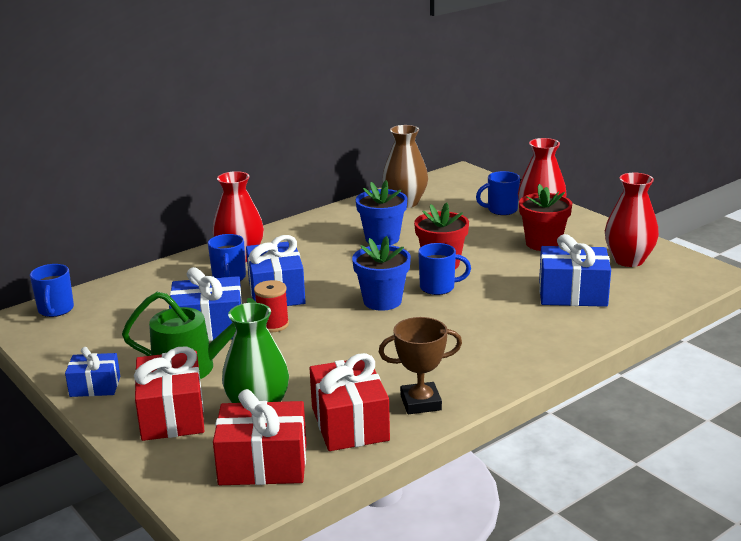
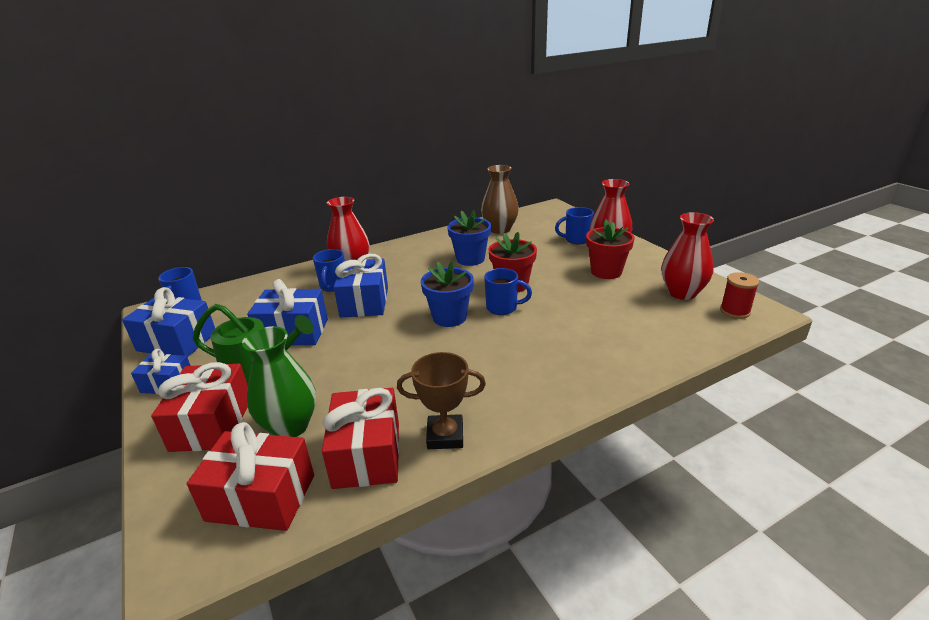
camera: 10 degrees right, 5 degrees up
red spool [254,280,289,333] -> red spool moved to [720,272,759,319]
blue gift [539,234,611,307] -> blue gift moved to [122,287,215,357]

